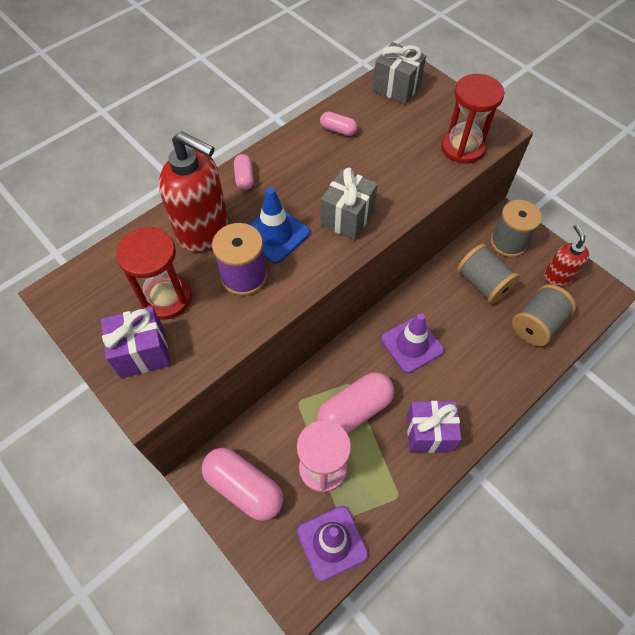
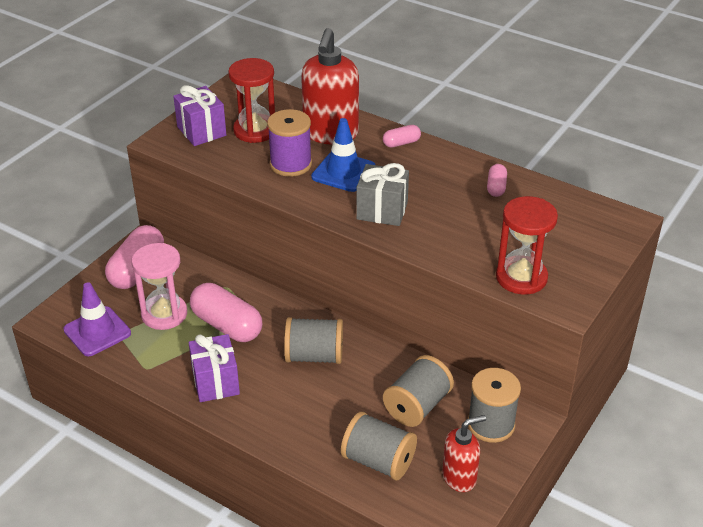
camera: 75 degrees right, 20 degrees down
grey gift [373,42,426,104] -> none
purple traffic cone [381,313,444,373] -> grey spool [284,317,343,364]

